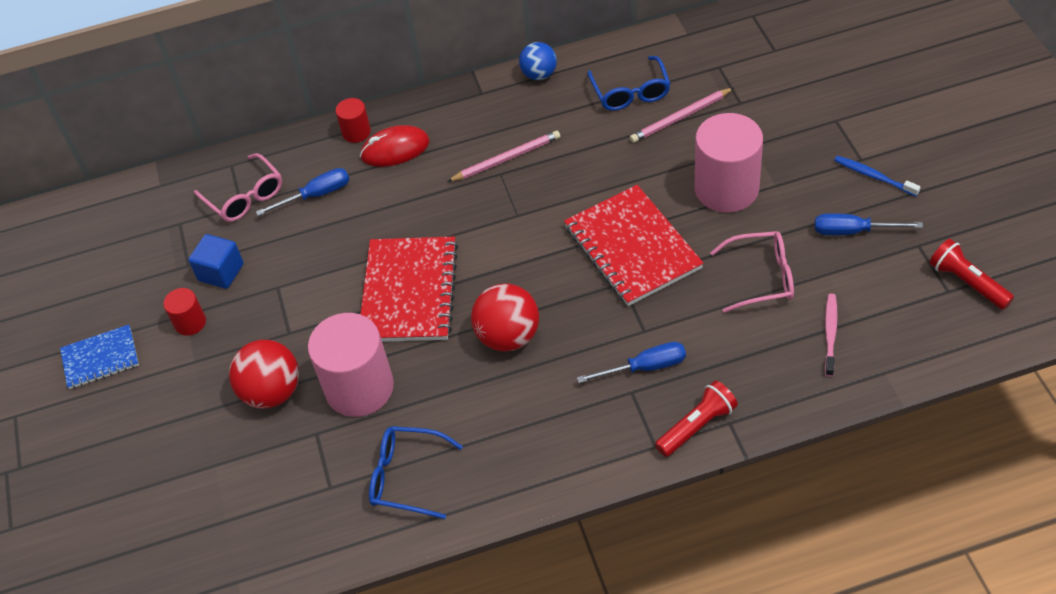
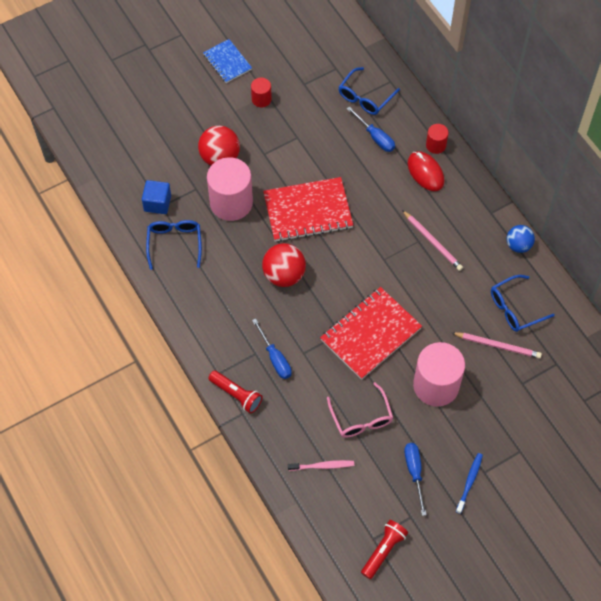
camera: 70 degrees right, 10 degrees up
blue cube [188,234,244,289] -> blue cube moved to [142,180,171,214]
pink glasses [194,153,282,222] -> blue glasses [338,67,400,115]
pink pencil [630,88,734,143] -> pink pencil turned 150 degrees clockwise [452,332,542,358]

